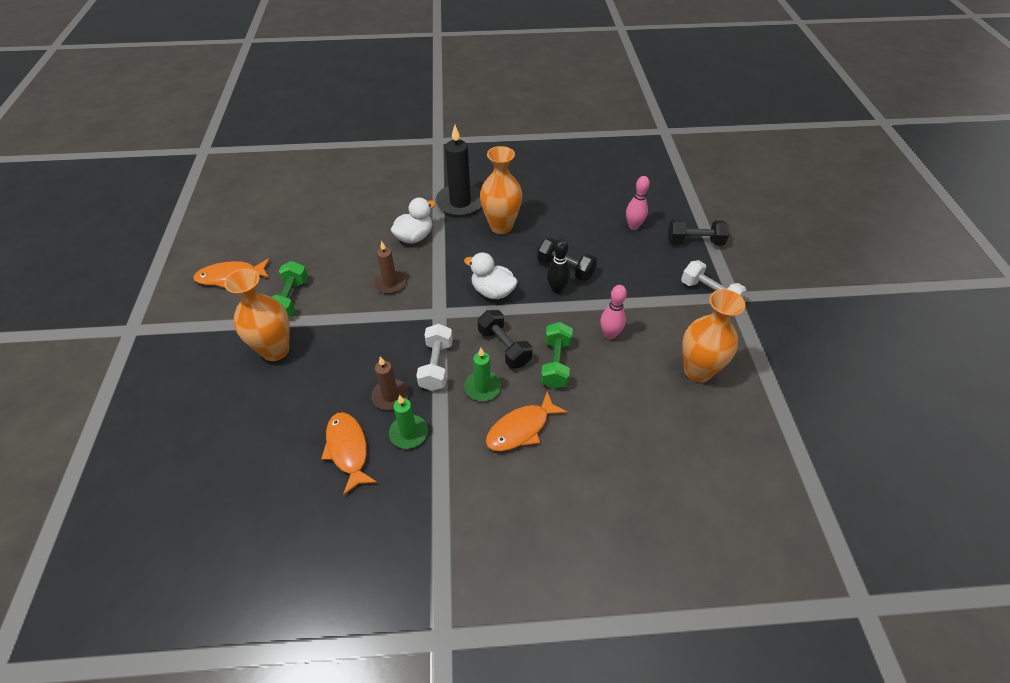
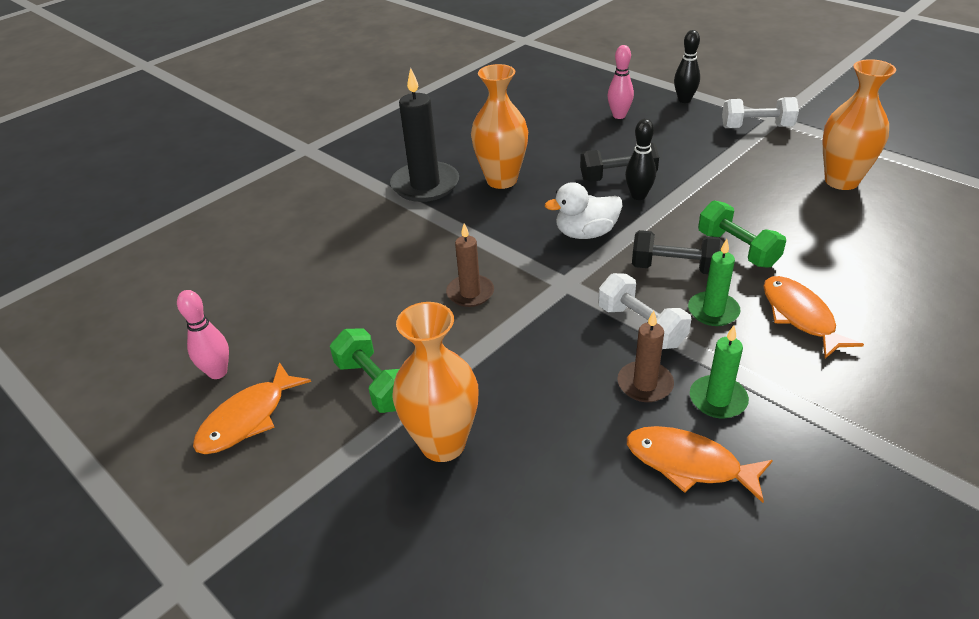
camera: 40 degrees left, 10 degrees down
white duck [391,198,436,244] -> none
orange fish [486,391,568,451] -> orange fish turned 150 degrees clockwise [763,276,864,359]
pink bowling pin [600,285,627,339] -> pink bowling pin moved to [177,290,229,379]
black dumbbell [668,219,729,245] -> black bowling pin [674,30,700,103]

